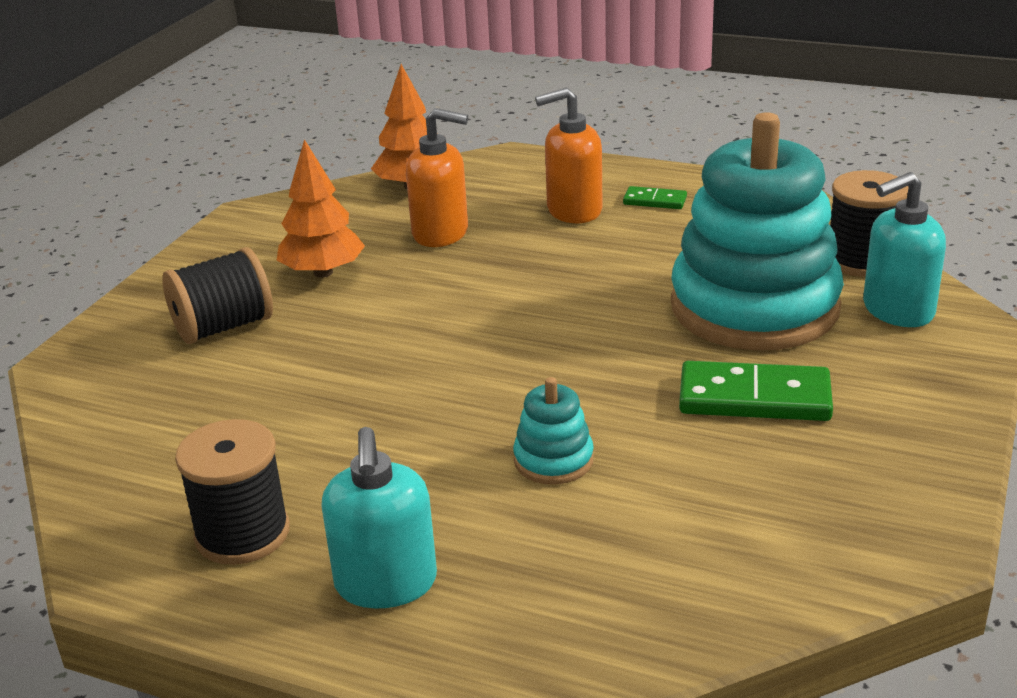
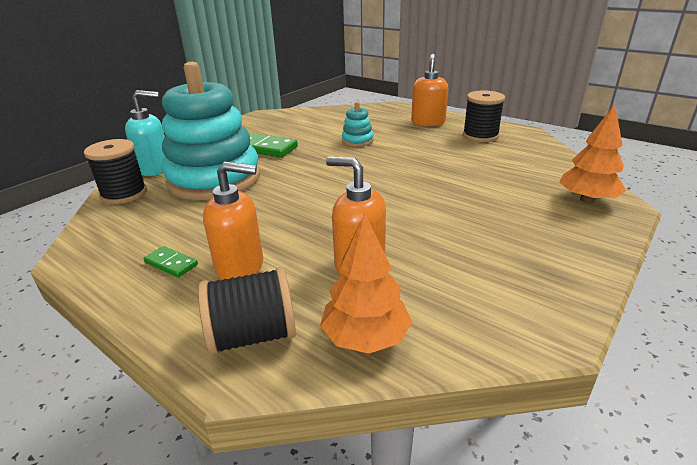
camera: 165 degrees left, 0 degrees up
black spool [162,247,273,344] -> black spool moved to [198,267,296,355]
orange tree [277,139,365,278] -> orange tree moved to [559,104,626,203]
turquoise soap dispenser [321,427,437,609] -> orange soap dispenser [411,54,448,126]

